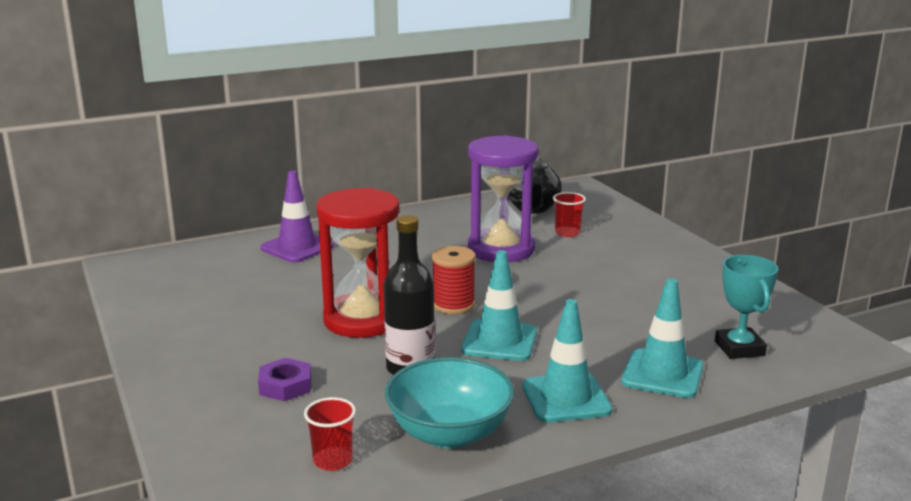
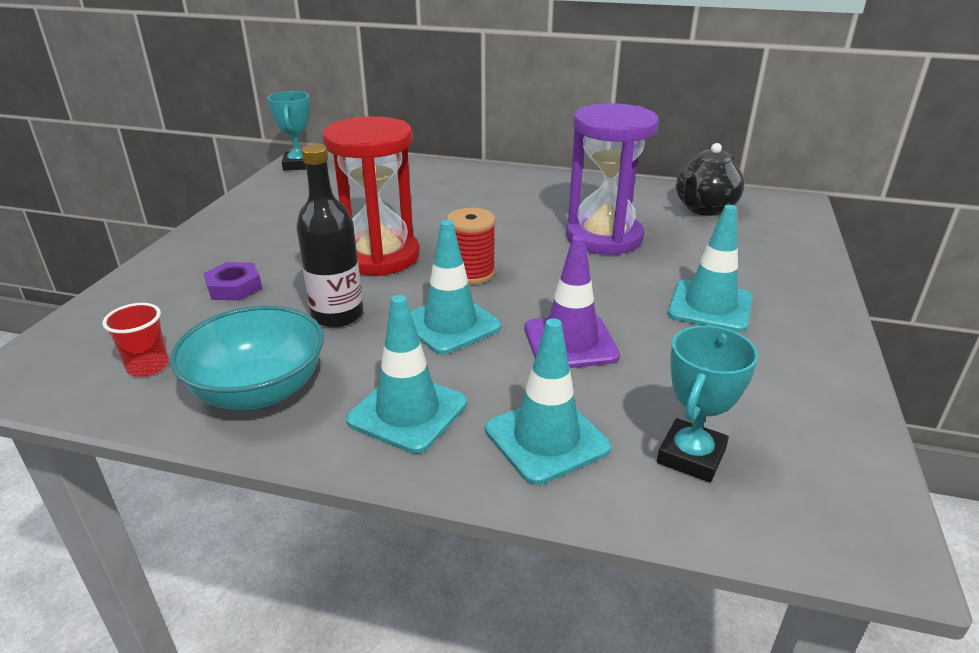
camera: 40 degrees right, 10 degrees up
purple traffic cone [261,171,334,263] -> purple traffic cone moved to [525,235,620,368]
red cup [553,192,586,237] -> none
none -> turquoise trophy [267,91,310,170]
none -> turquoise traffic cone [668,205,753,332]

